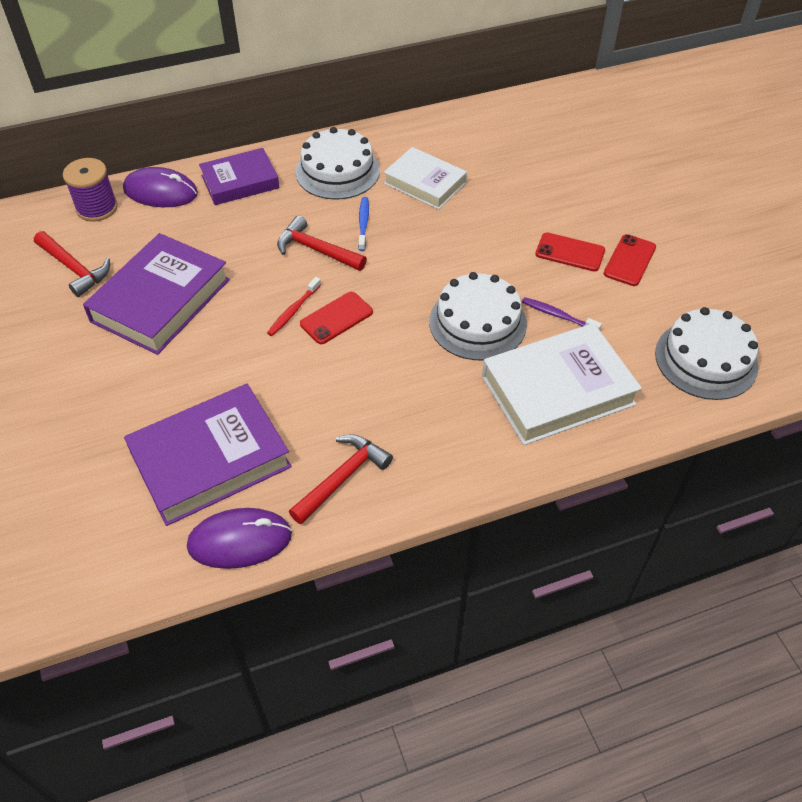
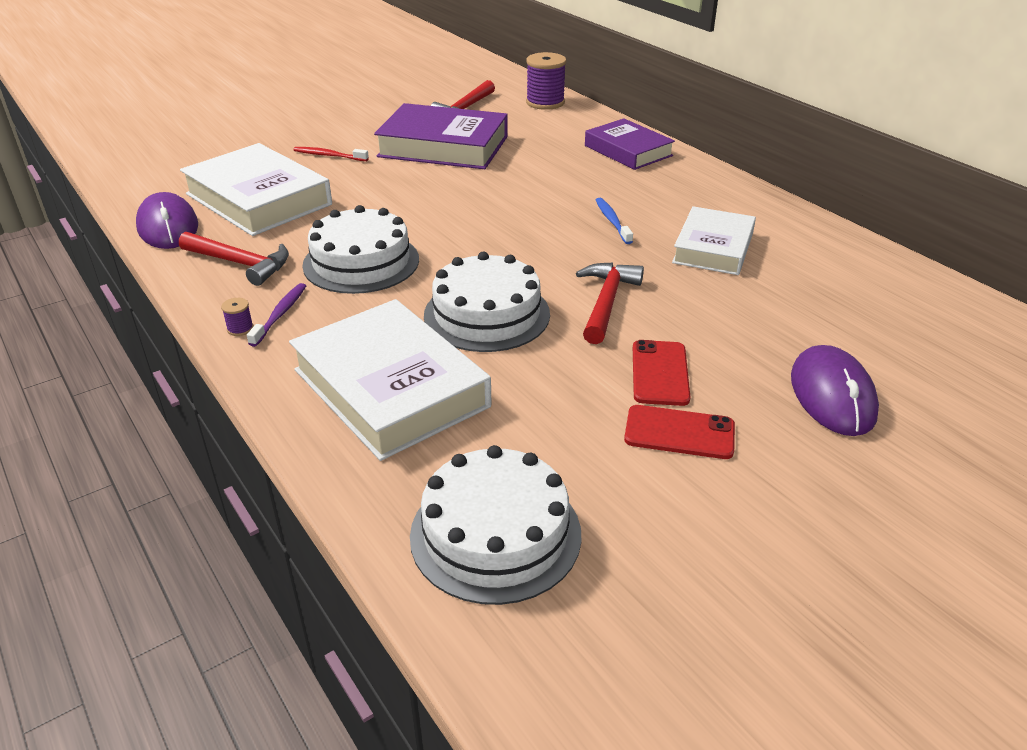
camera: 75 degrees right, 15 degrees down
purple mouse [123,167,198,207] -> purple mouse moved to [791,345,879,436]
purple book [124,384,292,526] -> white book [180,143,332,236]
red toothbrush [267,277,321,336] -> red toothbrush moved to [293,147,369,161]
red hammer [277,216,367,271] -> red hammer moved to [576,263,644,344]
white cake [296,127,380,200] -> white cake moved to [302,205,419,294]
red phone [300,292,373,344] -> none
blue toothbrush [358,197,369,251] -> blue toothbrush turned 90 degrees counterclockwise [596,198,633,244]
purple toothbrush [522,297,602,330] -> purple toothbrush moved to [247,283,306,347]
none -> purple spool [221,298,254,336]

